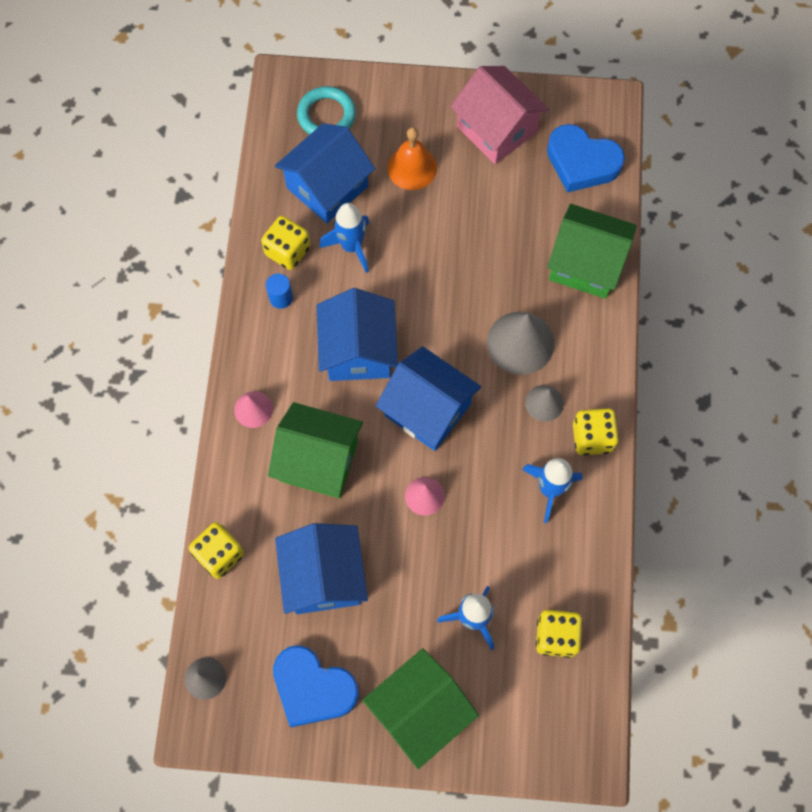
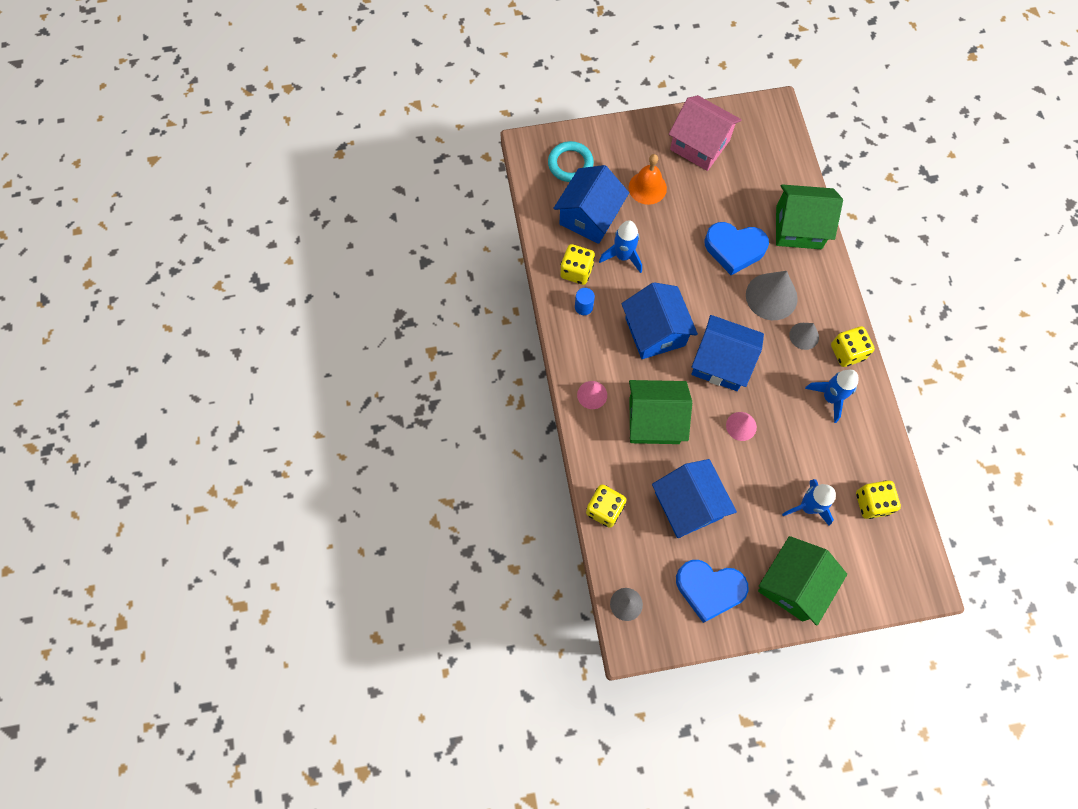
camera: 15 degrees left, 0 degrees up
blue heart [547,124,625,193] -> blue heart moved to [704,222,769,275]

